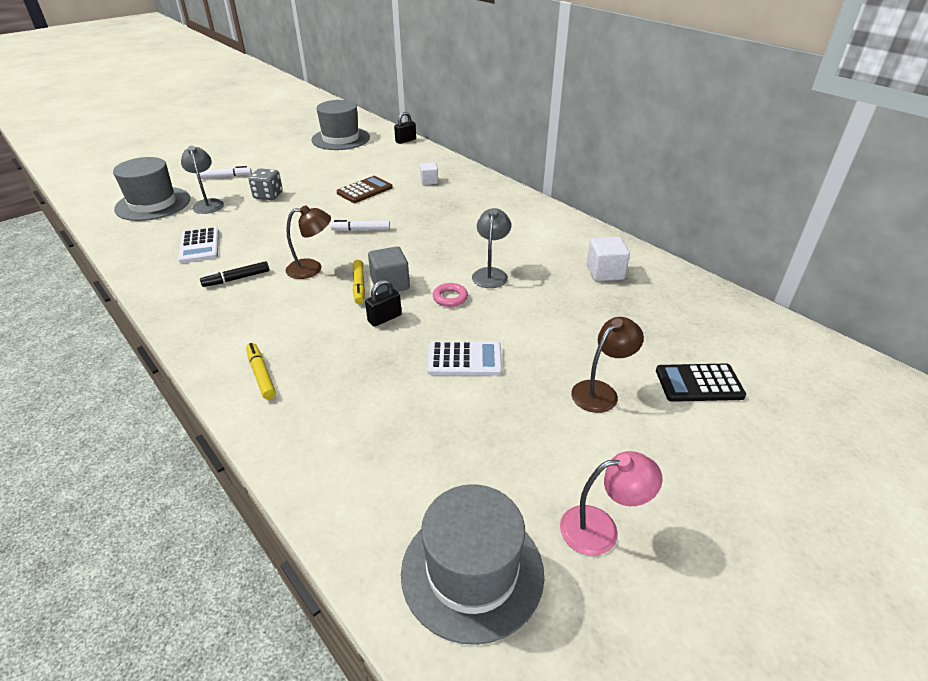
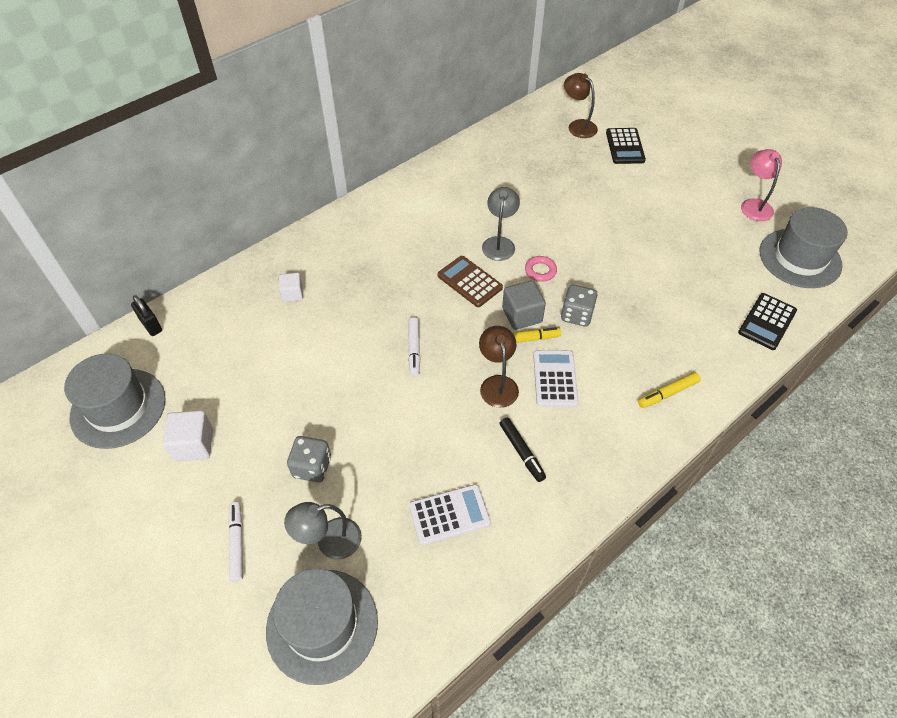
camera: 90 degrees left, 15 degrees up
brown calculator [337,176,393,203] -> brown calculator moved to [438,256,503,307]
black padlock [365,279,402,327] -> grey dice [561,285,598,327]
white calculator [427,341,502,376] -> white calculator moved to [533,350,579,407]
grey lamp [472,208,511,288] -> grey lamp turned 90 degrees clockwise [482,187,520,261]
brown lamp [571,317,644,413] -> brown lamp moved to [564,73,598,138]
white cube [586,237,630,281] -> white cube moved to [162,410,213,461]
none -> black calculator [738,293,797,350]

